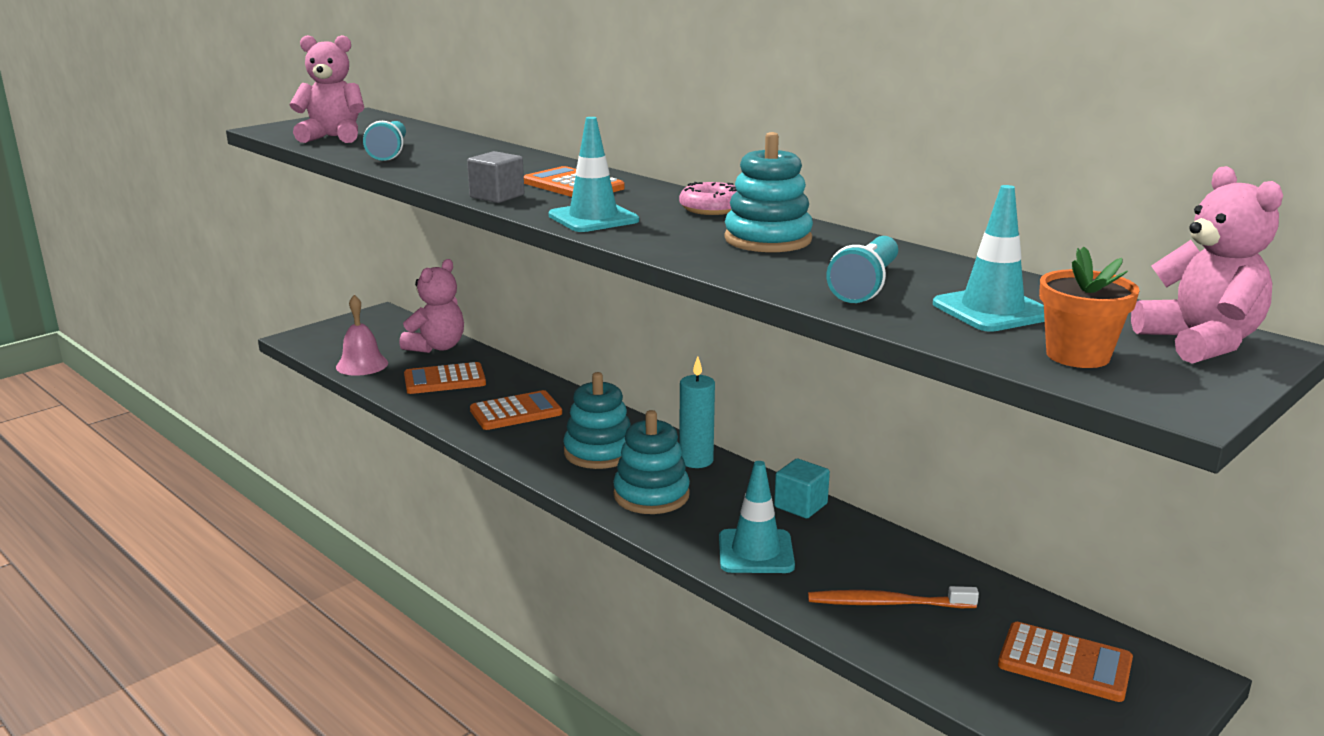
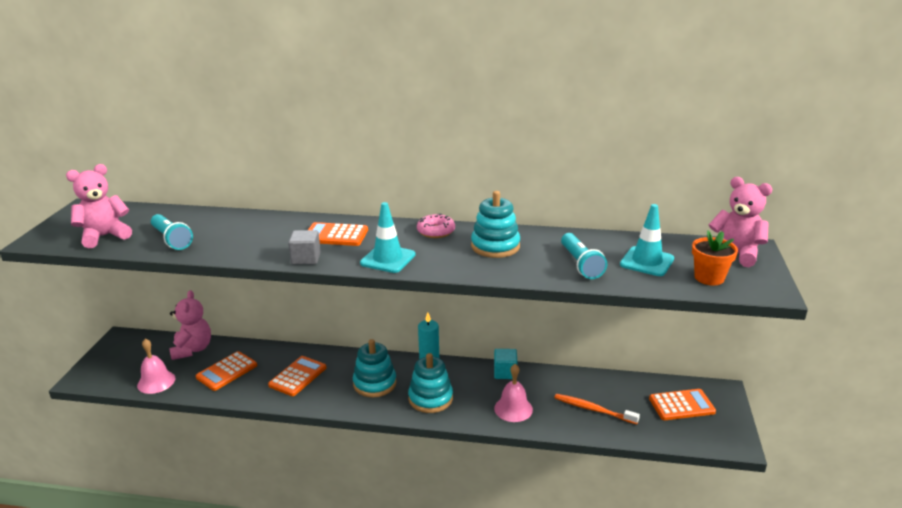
camera: 35 degrees left, 5 degrees up
turquoise traffic cone [719,461,795,573] -> pink bell [494,364,533,422]
orange toothbrush [808,586,979,608] -> orange toothbrush turned 60 degrees clockwise [554,394,640,424]

